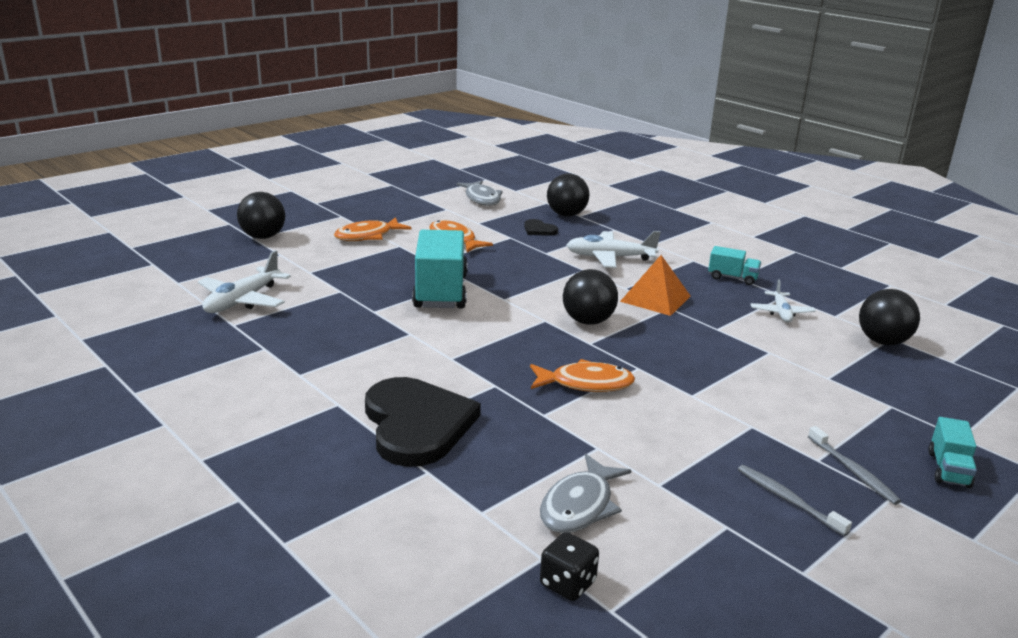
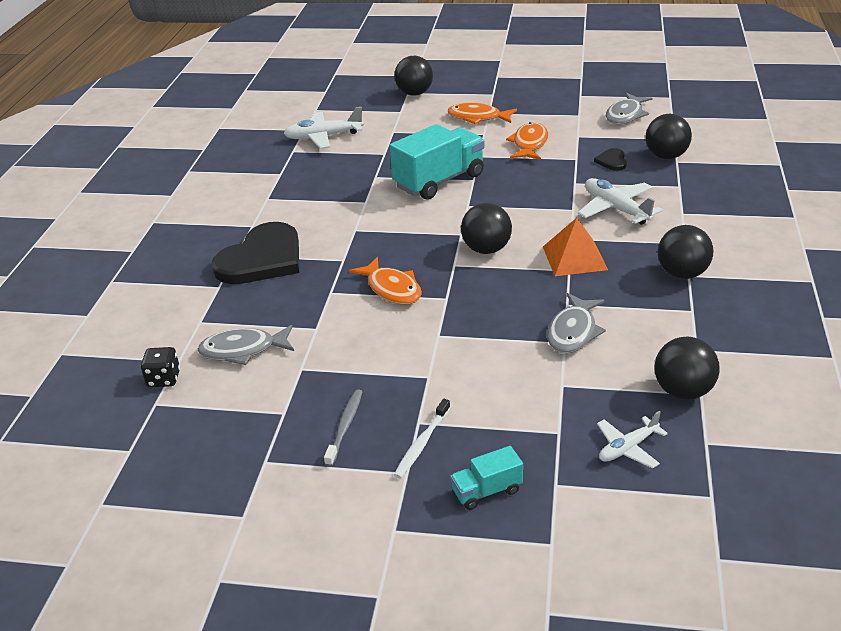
camera: 55 degrees right, 10 degrees up
turquoise truck [708,246,761,285] -> black ball [658,225,713,279]
white plane [750,280,816,322] -> white plane moved to [597,411,668,469]
grey toothbrush [808,426,901,505] -> white toothbrush [394,399,450,479]
none -> grey fish [547,293,606,353]

